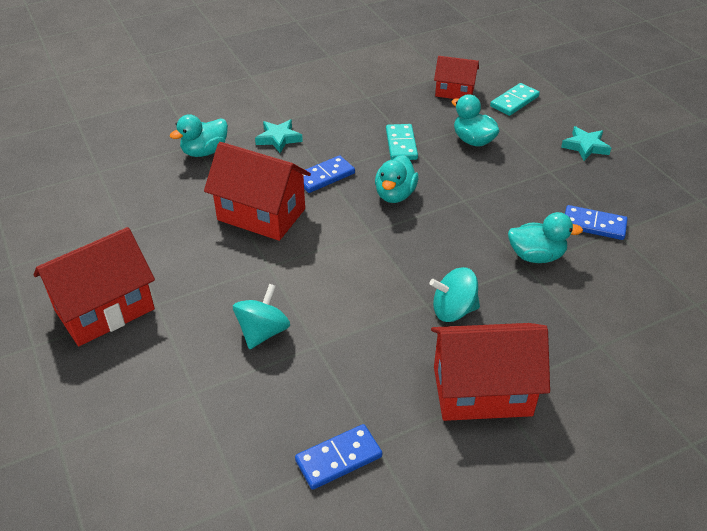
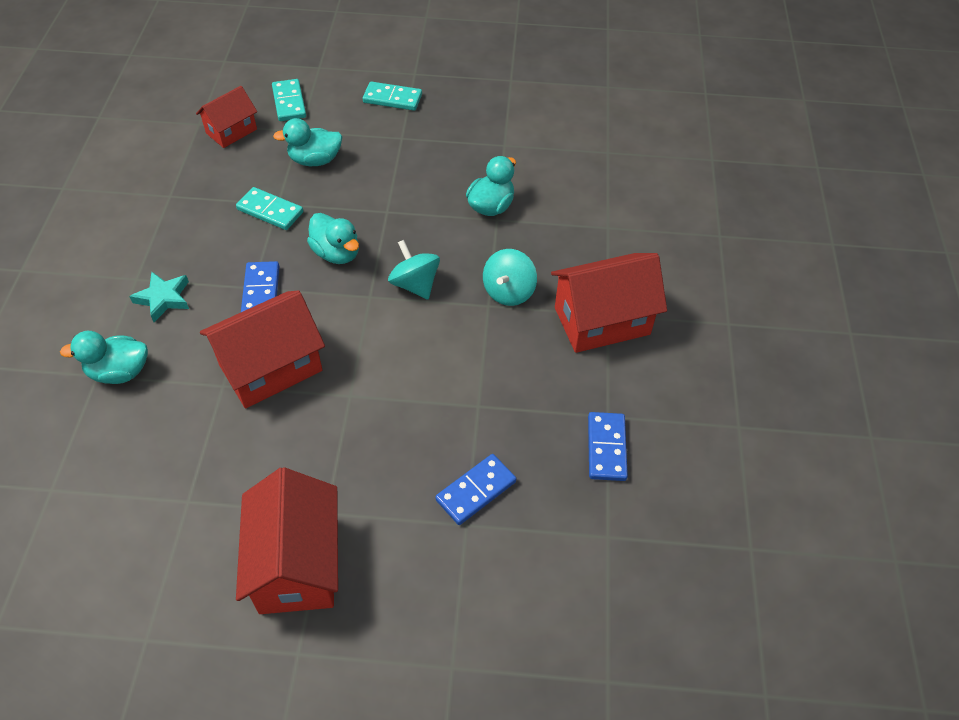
camera: 60 degrees left, 10 degrees up
turquoise duck [170,114,228,157] -> turquoise duck turned 90 degrees clockwise [60,331,148,384]
turquoise spinning top [233,284,290,349] -> turquoise spinning top moved to [388,240,440,300]
red house [431,323,550,421] -> red house turned 45 degrees clockwise [551,253,667,353]
turquoise star [561,126,611,161] -> turquoise domino [363,81,422,111]
blue domino [565,205,628,240] -> blue domino moved to [435,454,516,525]

